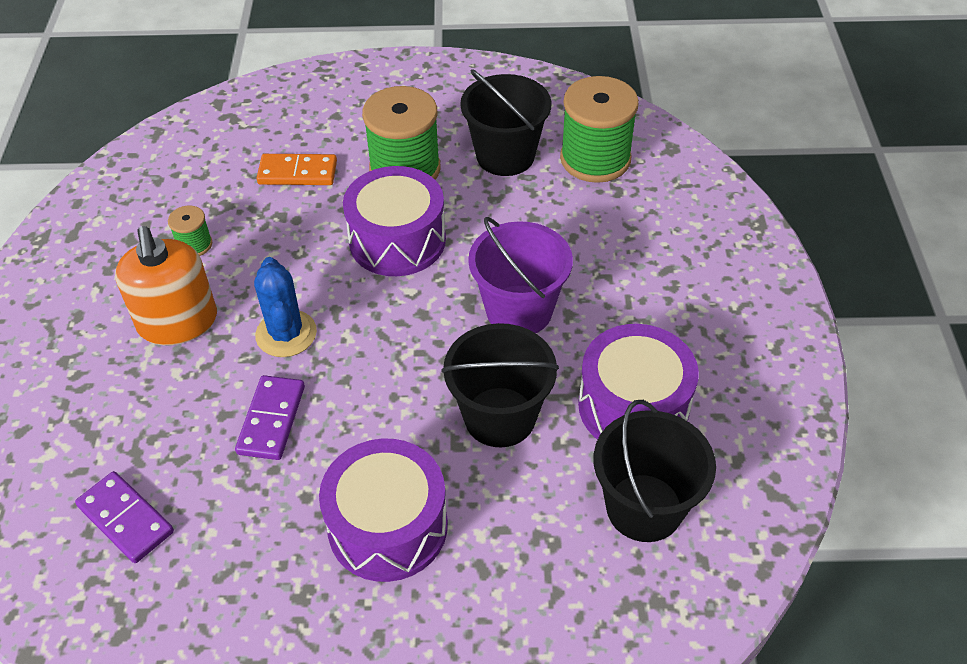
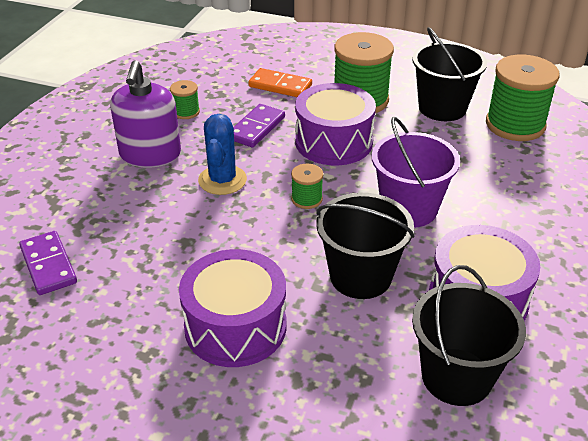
camera: 20 degrees right, 10 degrees down
orange soap dispenser [115,226,217,345] -> purple soap dispenser [110,60,181,168]
purple domino [235,375,305,460] -> purple domino moved to [233,104,285,147]
none -> green spool [291,164,323,209]

